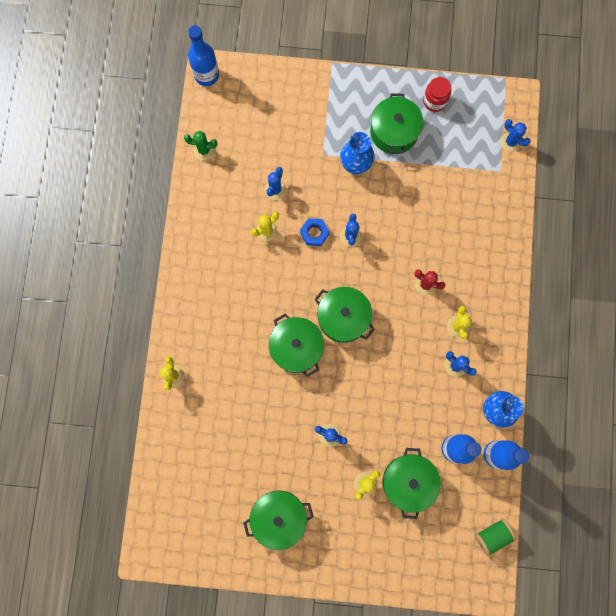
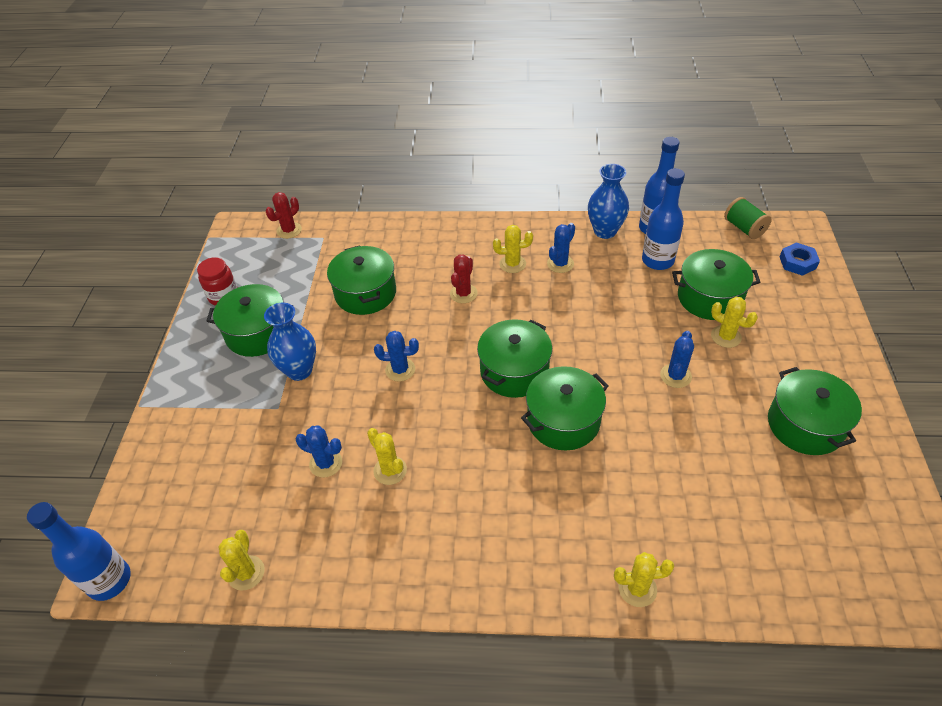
camera: 90 degrees left, 30 degrees down
green cactus [184,131,217,160] -> yellow cactus [218,530,265,591]
blue nut [300,218,329,246] -> blue nut moved to [780,243,820,276]
blue cactus [500,119,531,152] -> red cactus [266,192,302,239]
none -> green pot [327,245,396,315]

